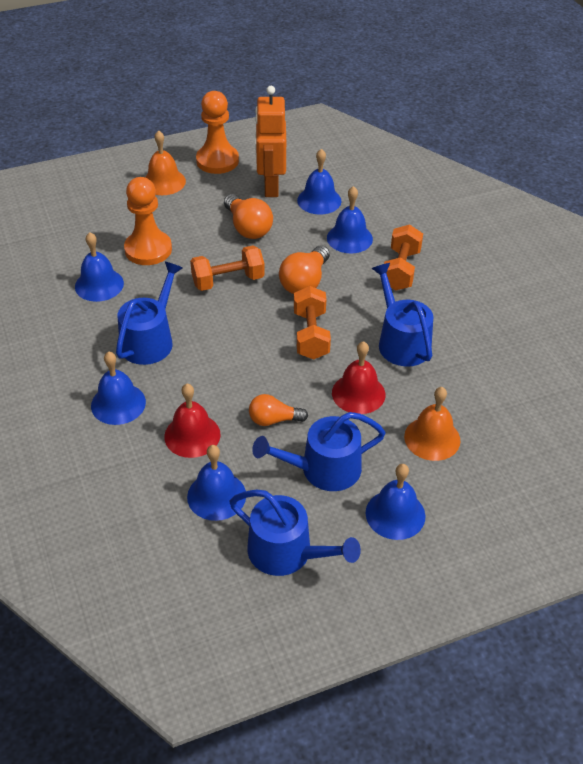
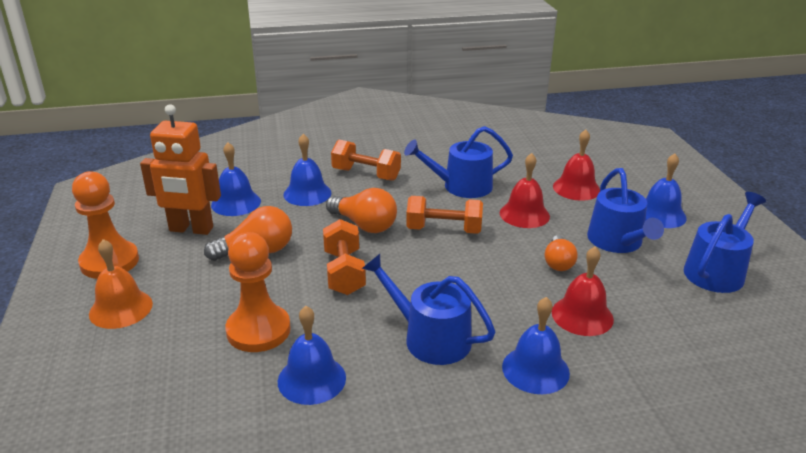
camera: 80 degrees left, 15 degrees down
blue bell [187,445,246,521] -> none
orange bell [404,387,461,461] -> red bell [553,130,600,201]

